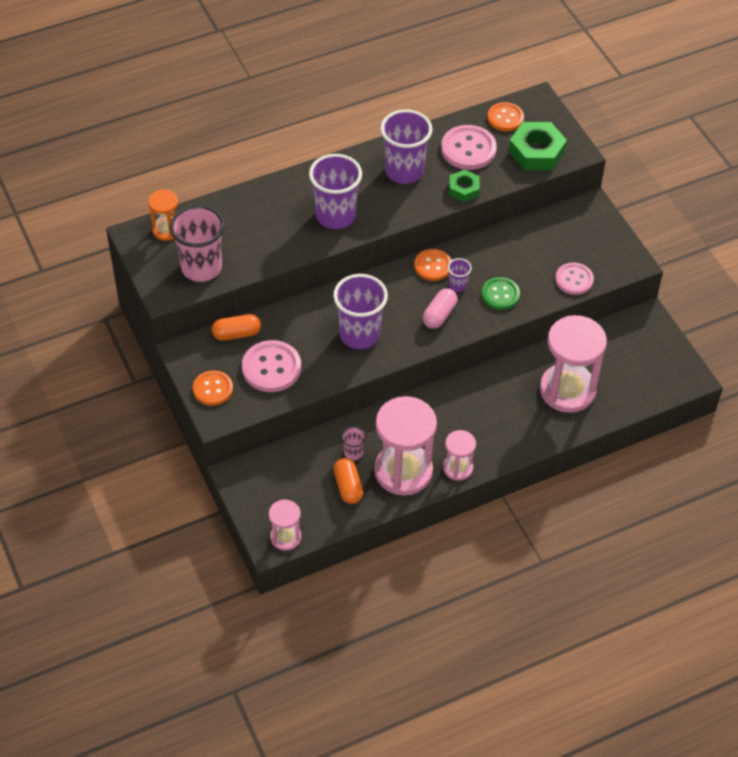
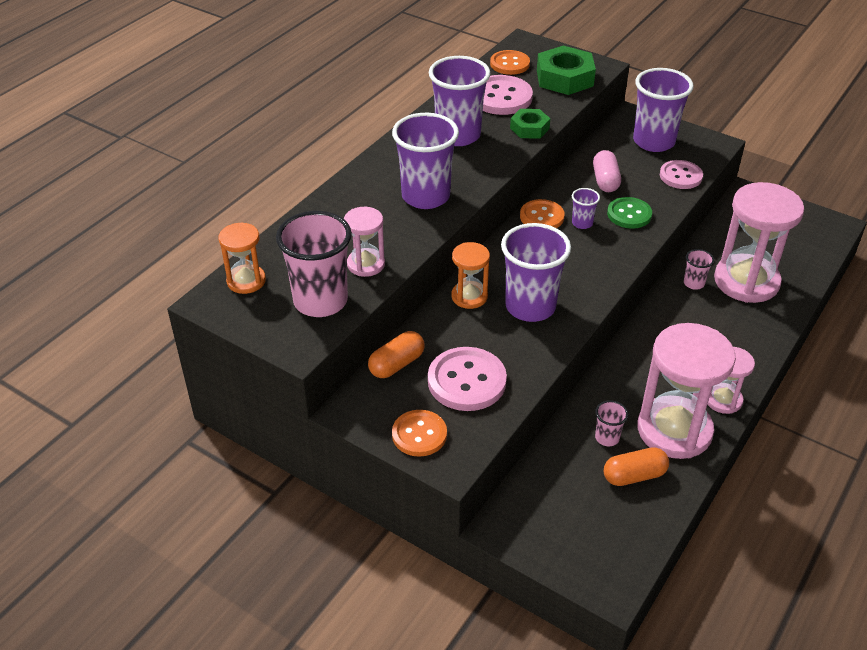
camera: 30 degrees left, 10 degrees down
pink hourglass [269,500,301,551] -> pink hourglass moved to [344,207,385,277]
orange capsule [333,458,363,504] -> orange capsule turned 60 degrees counterclockwise [604,447,669,486]
pink capsule [423,288,457,329] -> pink capsule moved to [593,150,621,192]
none -> orange hourglass [451,242,490,309]
none -> purple cup [633,68,694,152]
none -> pink cup [684,249,714,290]

